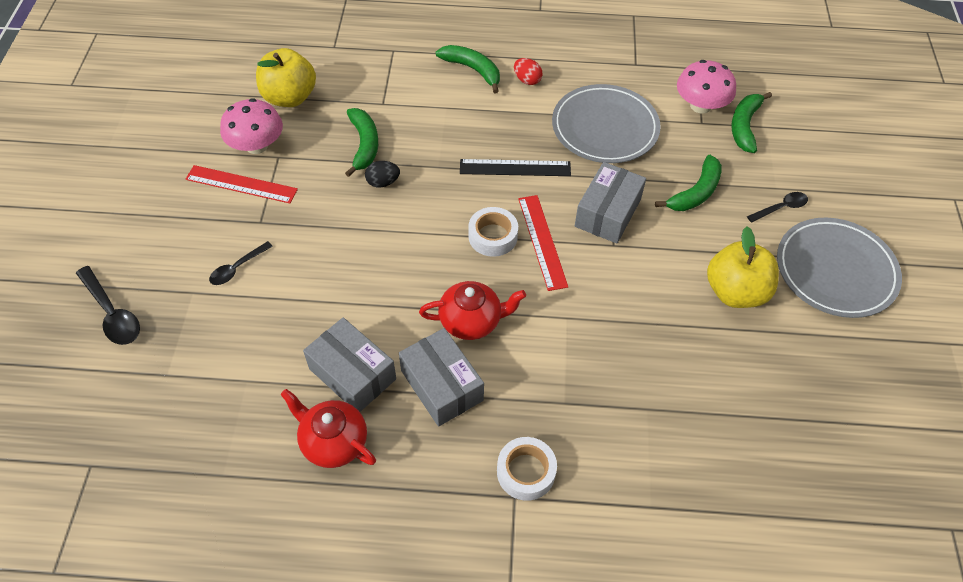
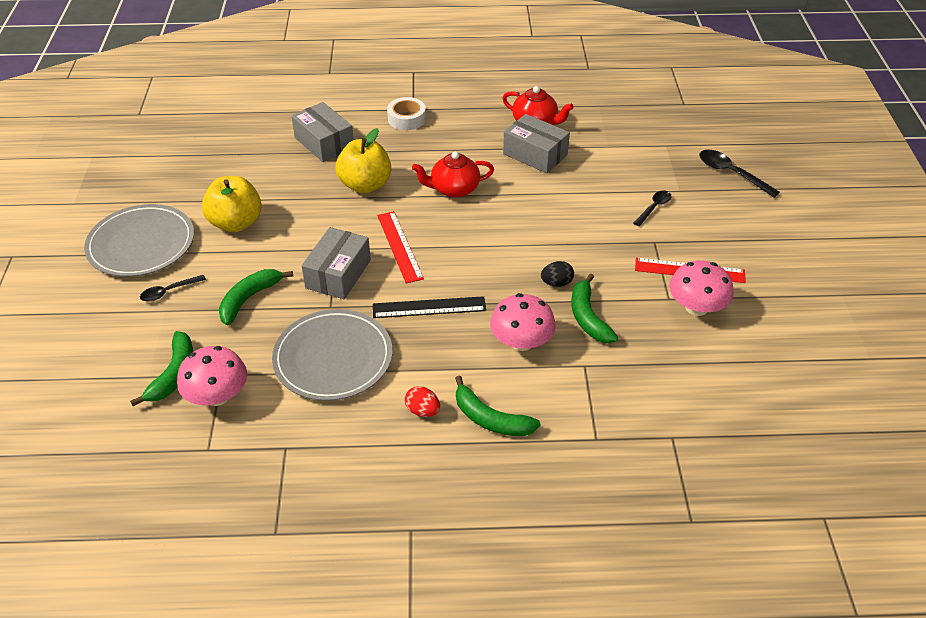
camera: 175 degrees right, 10 degrees down
yellow apple [256,48,316,107] -> yellow apple moved to [336,128,391,194]
grey box [399,328,484,426] -> grey box moved to [291,102,354,162]
white tape [468,207,518,257] -> none
none -> pink mushroom [490,293,556,351]

